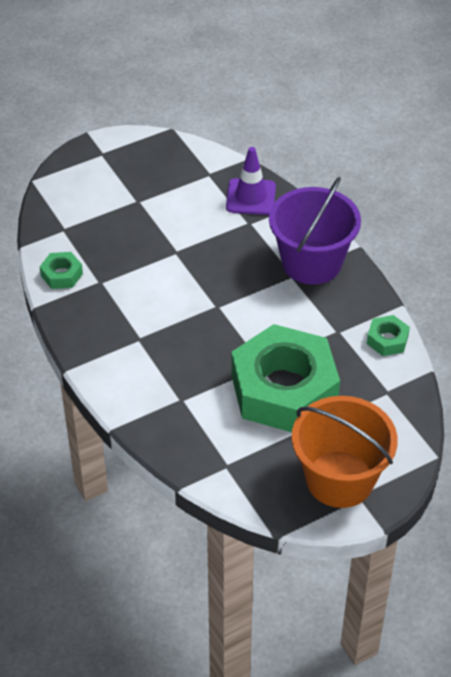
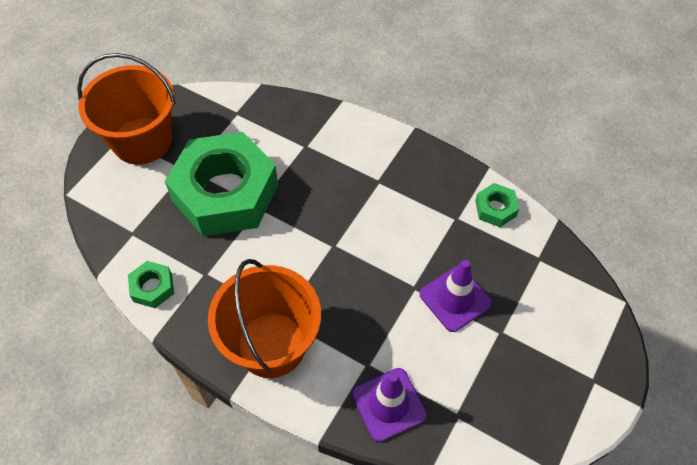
camera: 150 degrees right, 10 degrees up
purple bucket [269,177,361,285] -> orange bucket [208,259,321,378]
none -> purple traffic cone [420,260,492,332]

